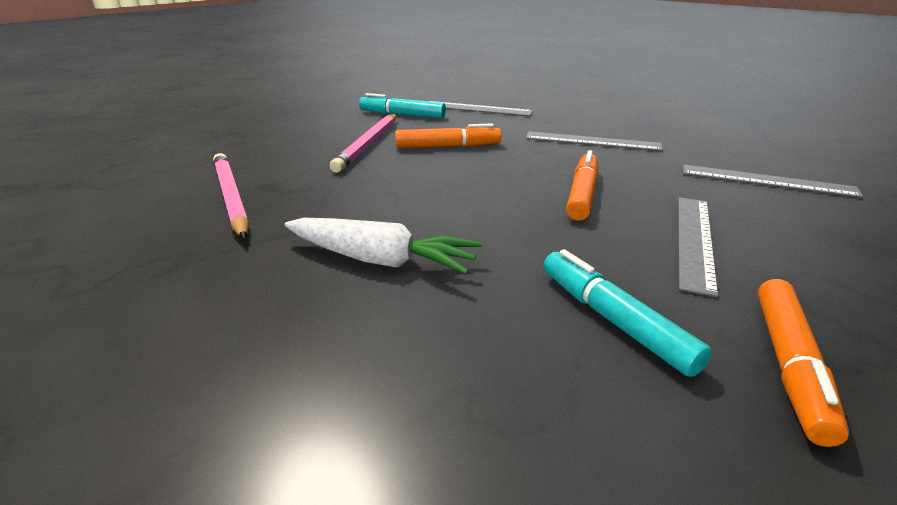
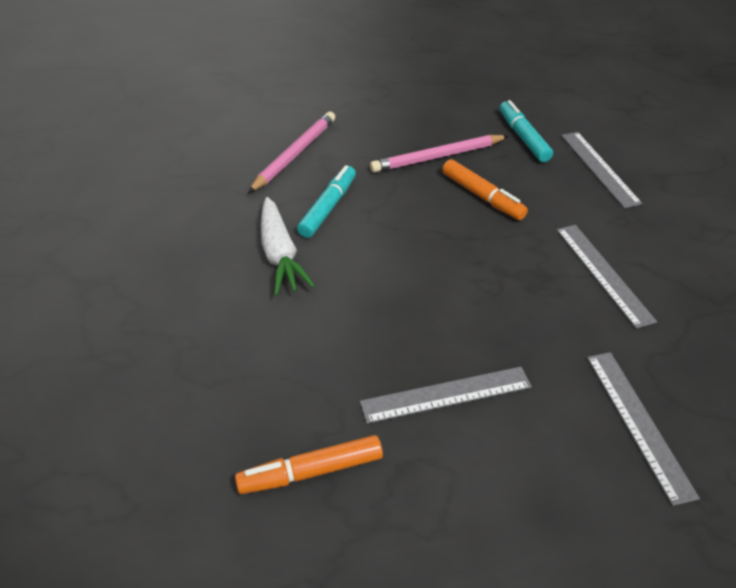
camera: 55 degrees right, 15 degrees up
turquoise marker [544,249,712,377] -> turquoise marker moved to [297,165,356,238]
orange marker [566,150,598,221] -> none

